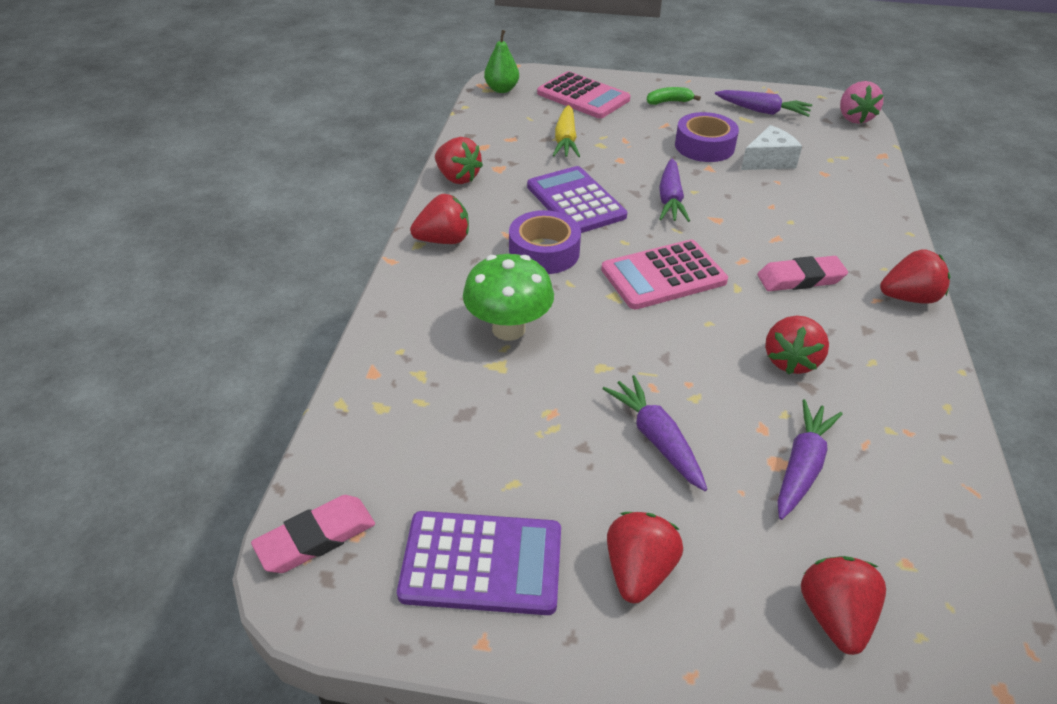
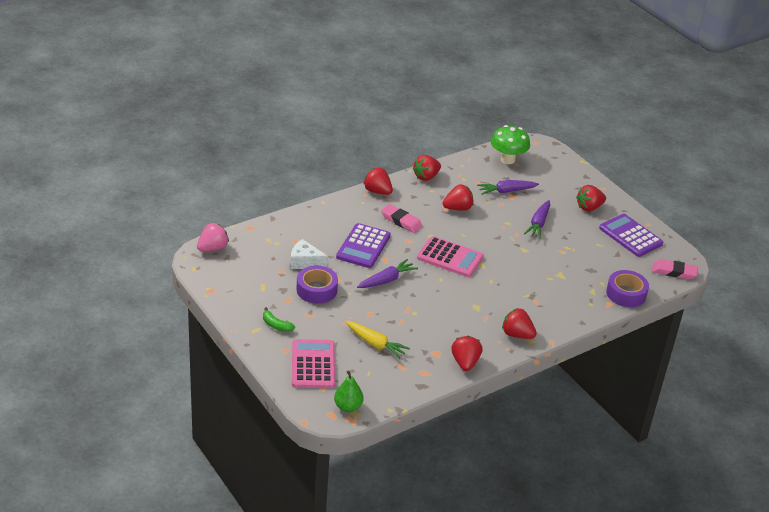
camera: 135 degrees left, 5 degrees down
green mushroom [463,254,554,341] -> green mushroom moved to [491,125,530,164]
purple tape [509,210,581,274] -> purple tape moved to [606,270,649,307]
purple calculator [527,166,627,233] -> purple calculator moved to [336,223,391,268]
yellow carrot [553,105,580,157] -> yellow carrot turned 75 degrees clockwise [346,321,410,359]
purple carrot [715,90,812,117] -> none
red strawberry [801,556,886,655] -> red strawberry moved to [413,155,441,181]

